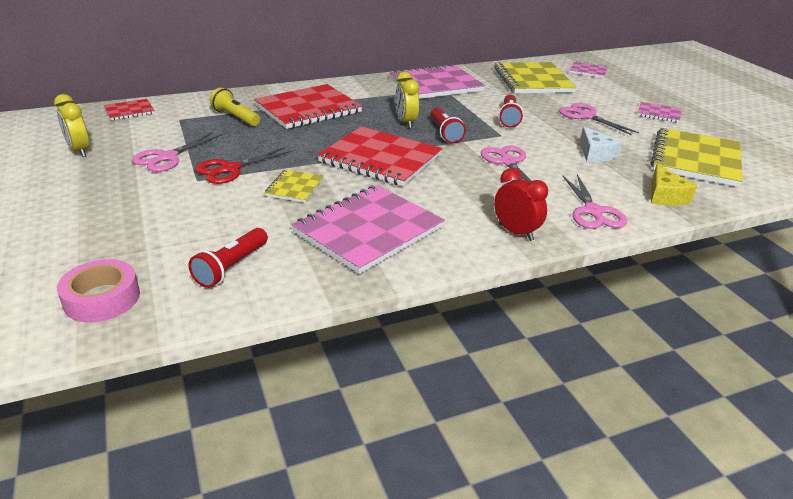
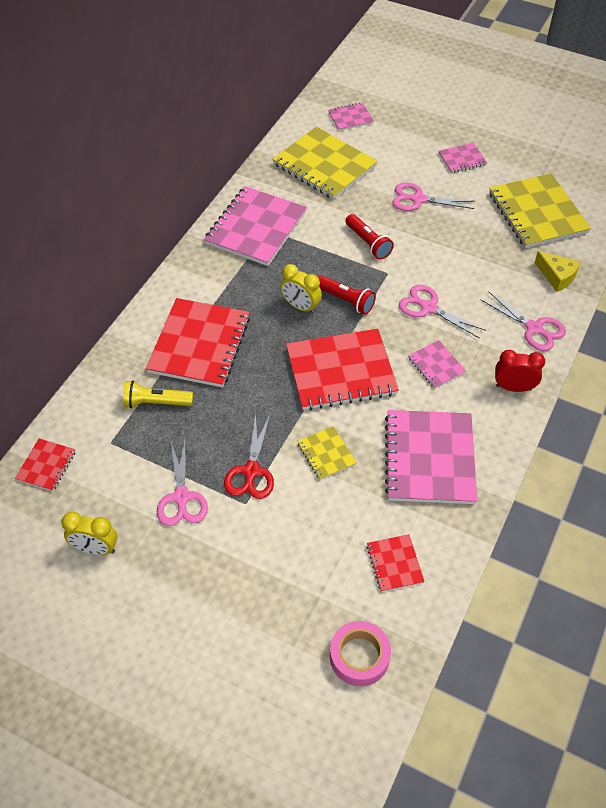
camera: 40 degrees left, 20 degrees up
red flashlight [189,228,268,288] -> red notebook [367,534,425,592]
white cheese [580,127,623,162] -> none
none -> pink notebook [408,340,466,389]

